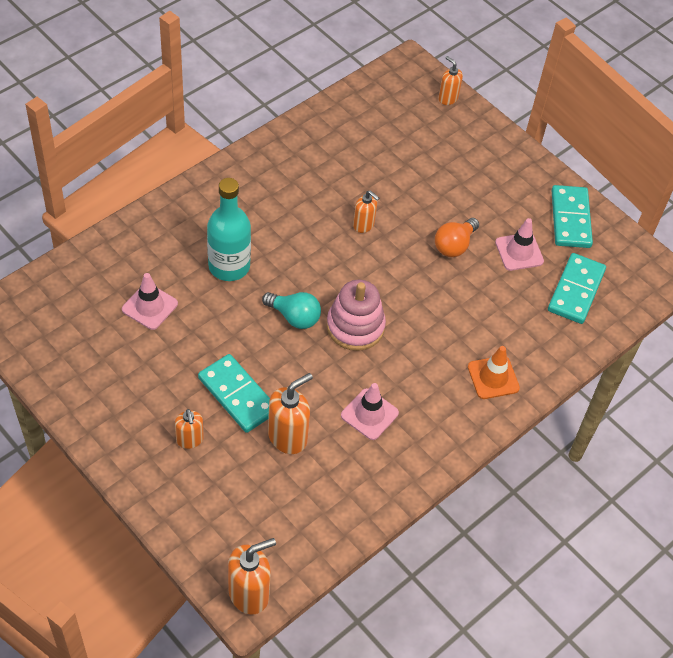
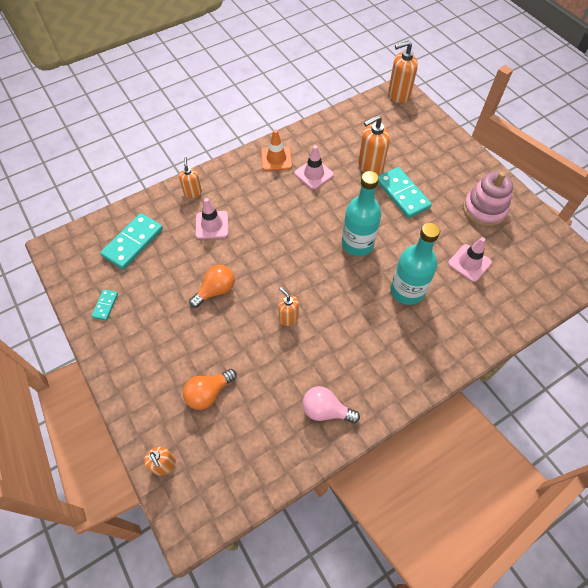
camera: 165 degrees left, 5 degrees up
orange soap dispenser [175,409,204,449] -> orange soap dispenser moved to [179,157,202,198]
turquoise light bulb [262,292,321,329] -> turquoise bottle [342,171,381,256]
pink stacking toy [326,280,386,351] -> pink stacking toy moved to [463,172,513,227]
orange traffic cone [468,346,520,399] -> orange traffic cone moved to [261,130,292,171]
pink traffic cone [495,218,544,271] -> pink traffic cone moved to [196,198,228,239]
turquoise domino [551,185,593,248] -> turquoise domino [91,289,118,320], size x0.50
none -> orange light bulb [183,369,237,410]
none -> pink light bulb [302,386,360,423]

